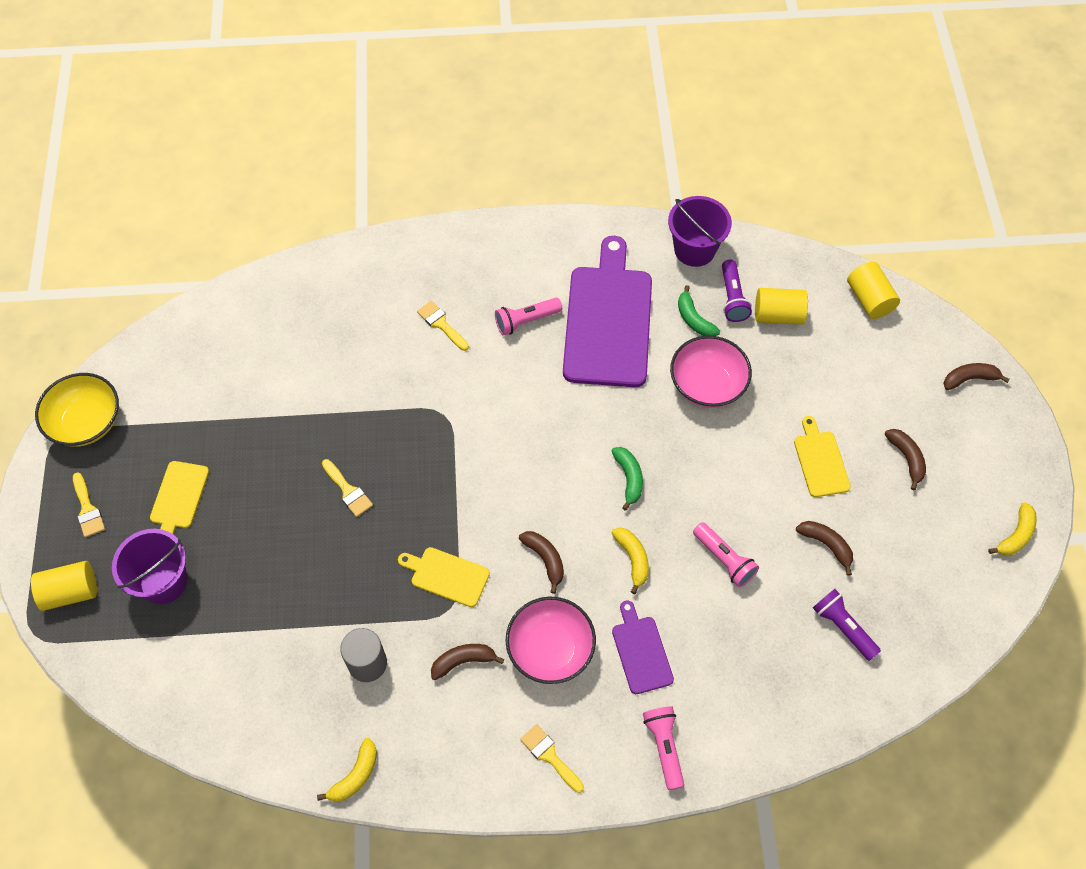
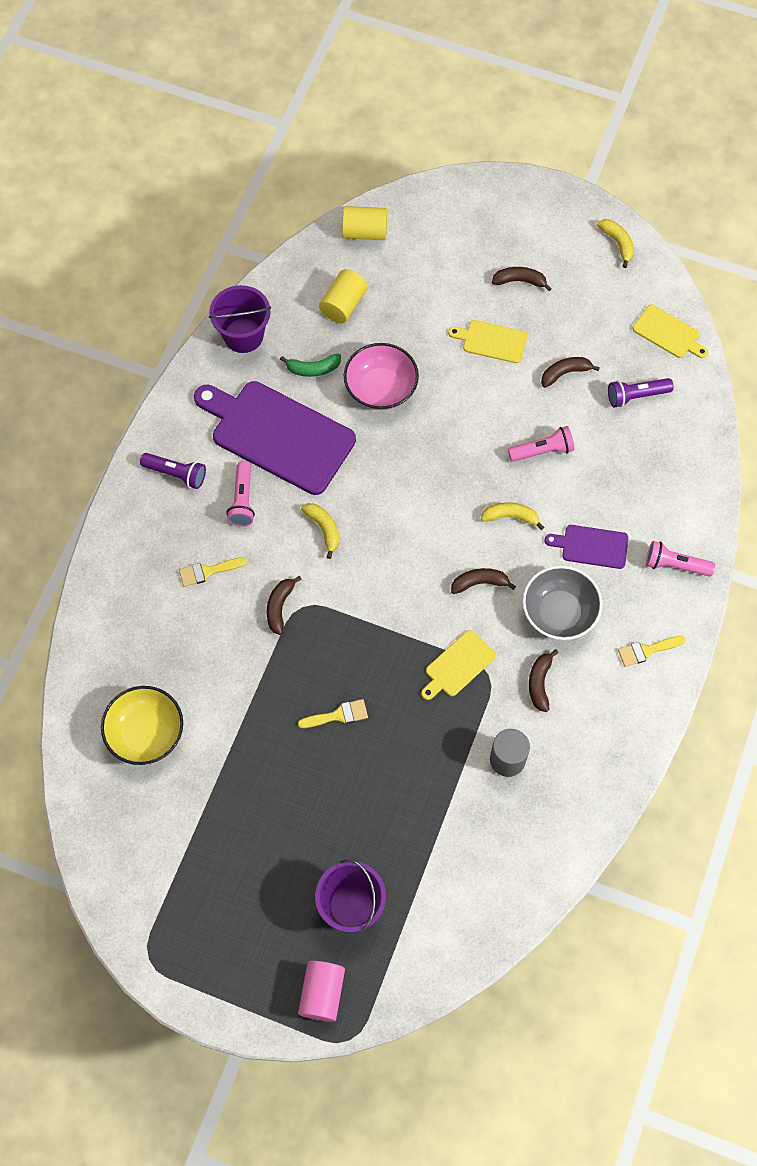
camera: 65 degrees left, 5 degrees up
yellow cylinder [31,561,97,611] -> pink cylinder [298,961,345,1022]
yellow bowl [35,373,119,447] -> yellow bowl moved to [101,686,183,765]
yellow brush [73,472,105,538] -> none
yellow cutting board [150,461,209,534] -> yellow cutting board moved to [633,305,708,358]
yellow banana [317,738,377,802] -> yellow banana moved to [301,503,339,559]
pink bowl [505,597,596,684] -> grey bowl [523,565,602,640]
green banana [612,447,643,511] -> none
purple flashlight [722,259,752,322] -> purple flashlight moved to [140,453,206,489]
brown banana [943,363,1010,390] -> brown banana moved to [267,576,302,635]

